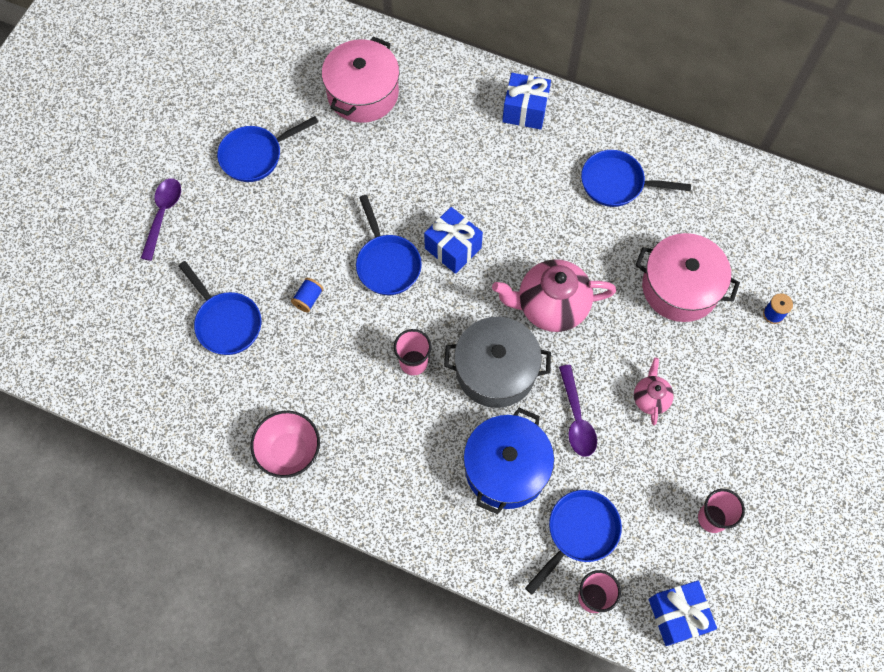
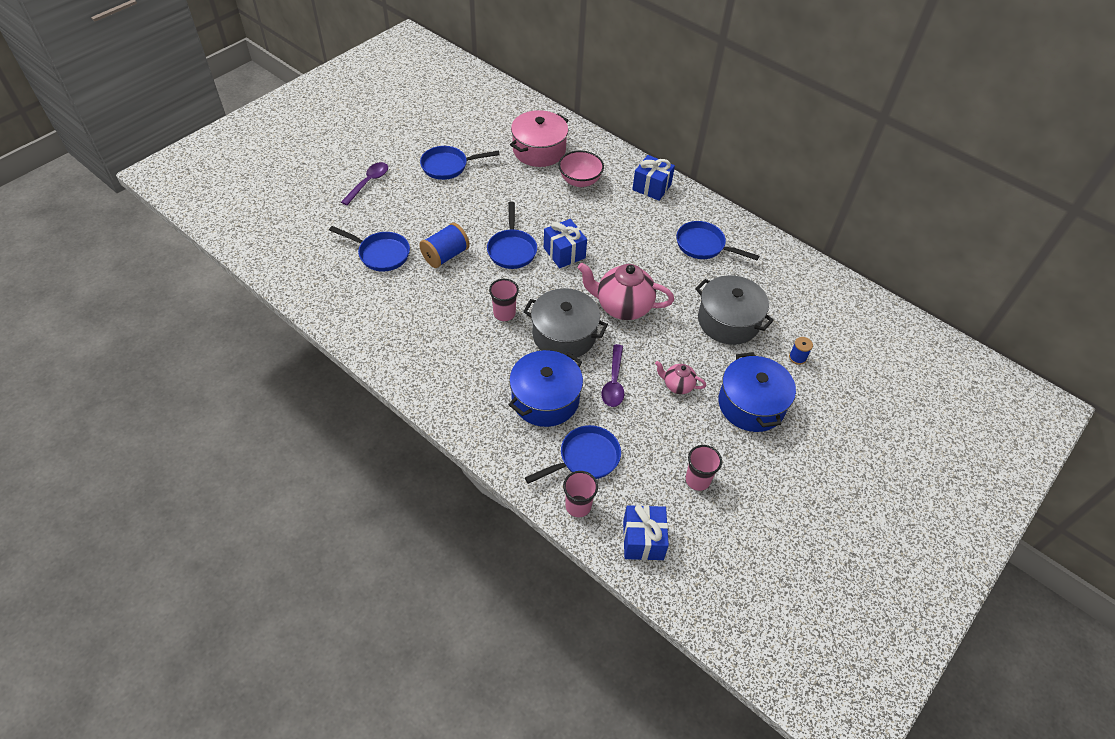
camera: 15 degrees right, 15 degrees down
blue pan [178,261,261,355] -> blue pan turned 45 degrees counterclockwise [329,226,410,272]
pink bowl [251,411,320,478] -> pink bowl moved to [558,150,604,187]
blue spool [291,278,324,312] -> blue spool [419,223,470,268], size x1.85
pink teapot [634,358,674,425] -> pink teapot turned 90 degrees counterclockwise [655,361,706,394]
pink pot [636,233,740,322] -> grey pot [695,275,774,345]
none -> blue pot [718,352,796,432]

